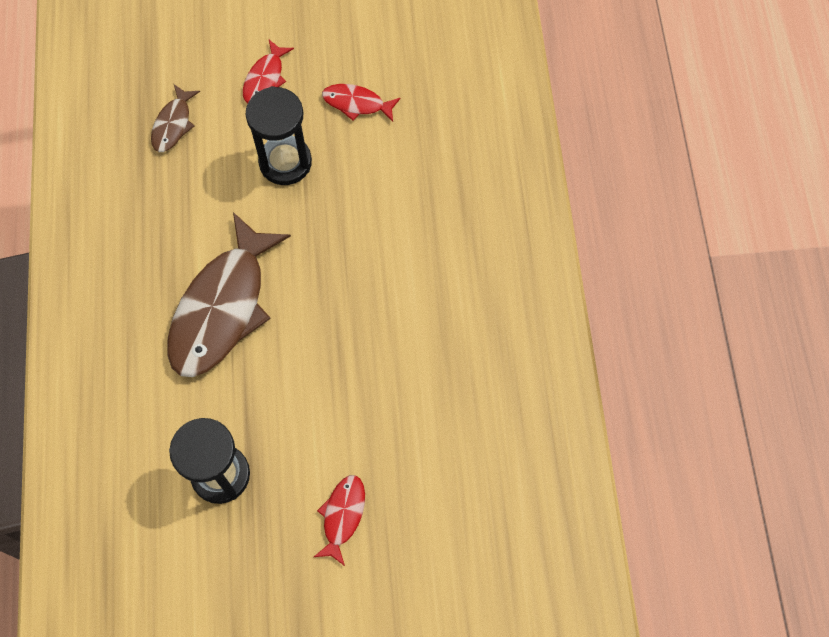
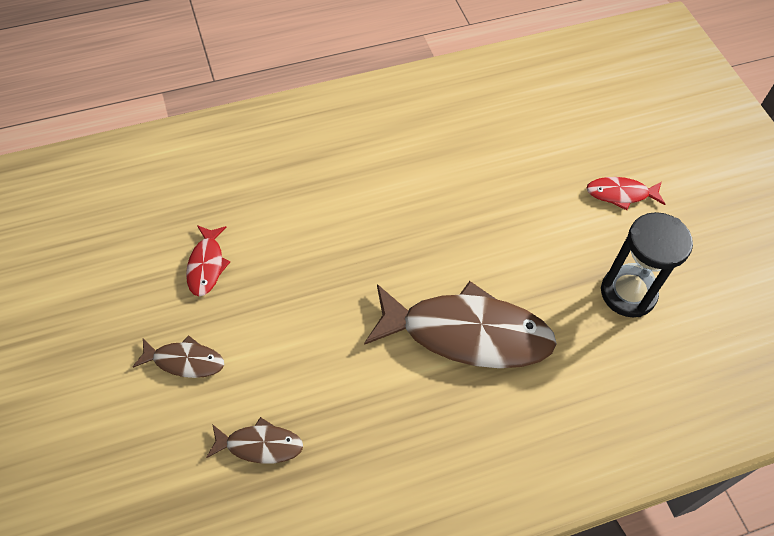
camera: 105 degrees left, 10 degrees down
red fish [243,40,294,103] -> brown fish [133,335,224,378]
black hourglass [246,86,312,185] -> none

